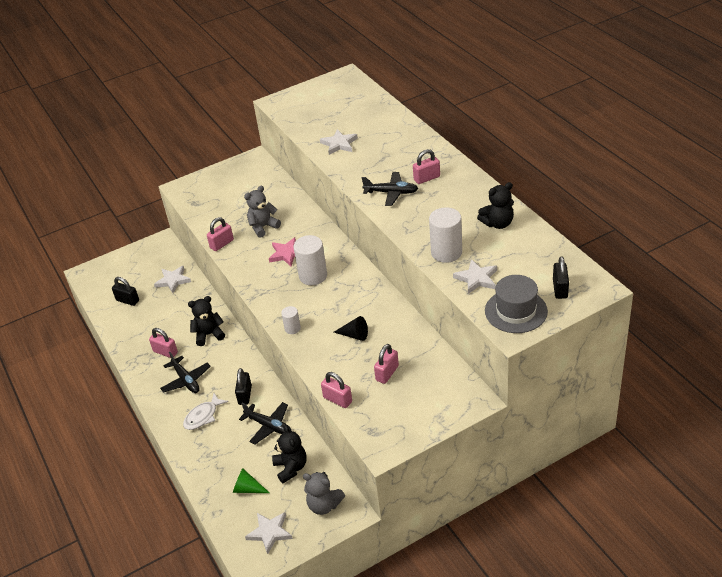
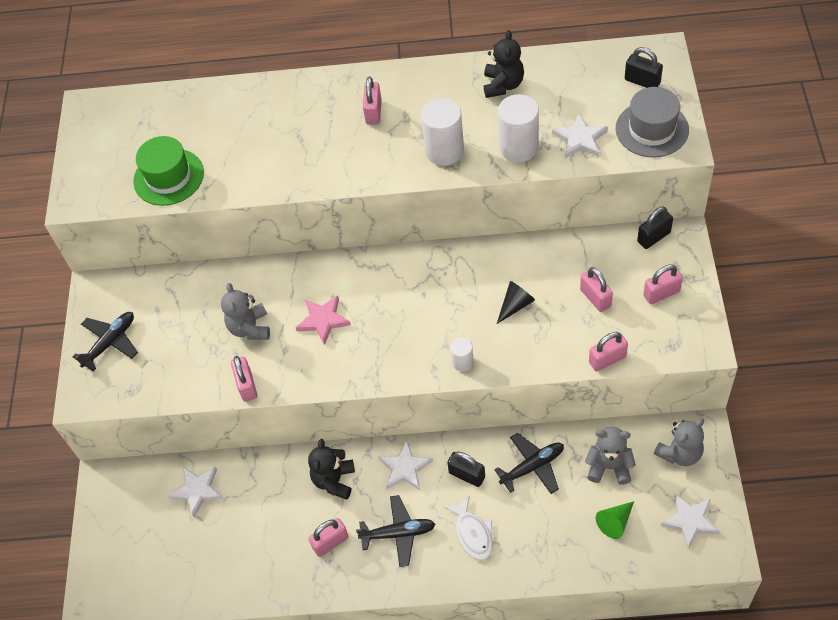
camera: 60 degrees left, 15 degrees up
black padlock [112,277,139,306] -> black padlock moved to [637,207,673,249]
black teddy bear [272,425,307,483] -> grey teddy bear [585,427,636,485]
white cylinder [294,235,327,285] -> white cylinder moved to [421,98,464,166]
white star [320,129,358,155] -> white star moved to [378,440,433,490]
black plane [362,172,418,206] -> black plane moved to [72,312,138,371]
none -> green hat [133,136,204,206]
none -> pink padlock [643,265,683,304]

